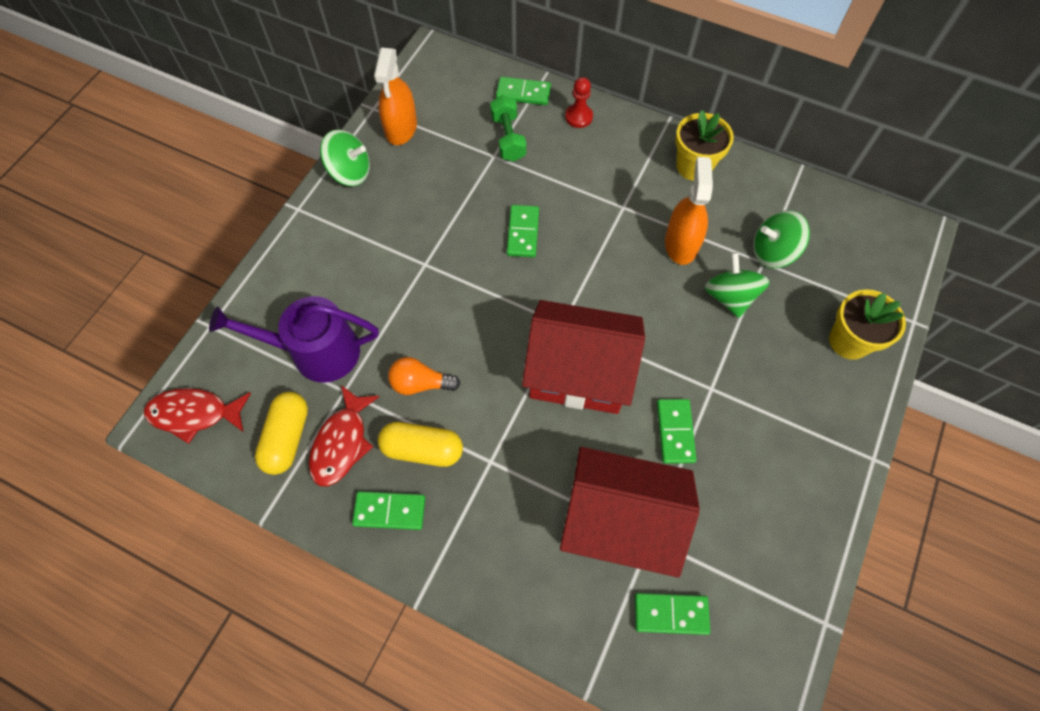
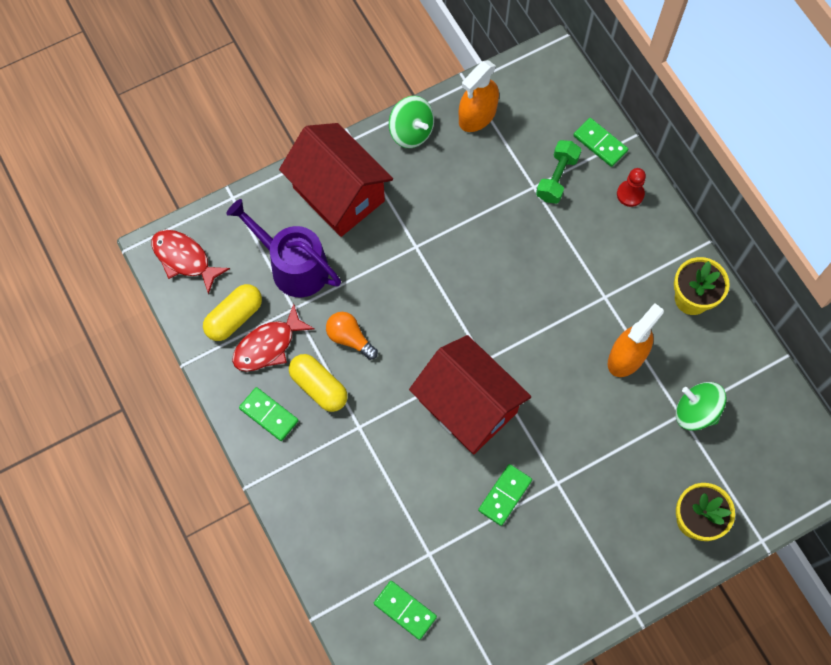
camera: 35 degrees right, 5 degrees up
green domino [507,205,539,257] -> none
red house [560,447,700,578] -> red house moved to [279,123,393,237]
green spinning top [705,252,770,318] -> none

